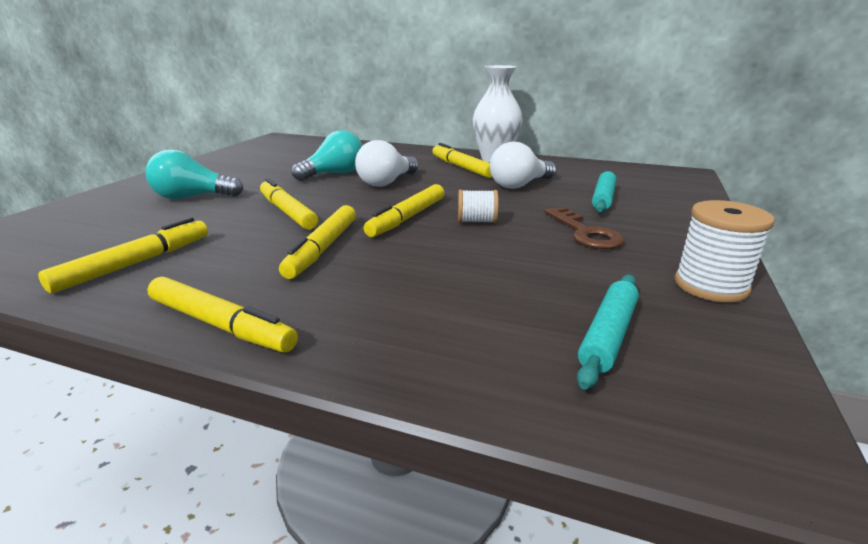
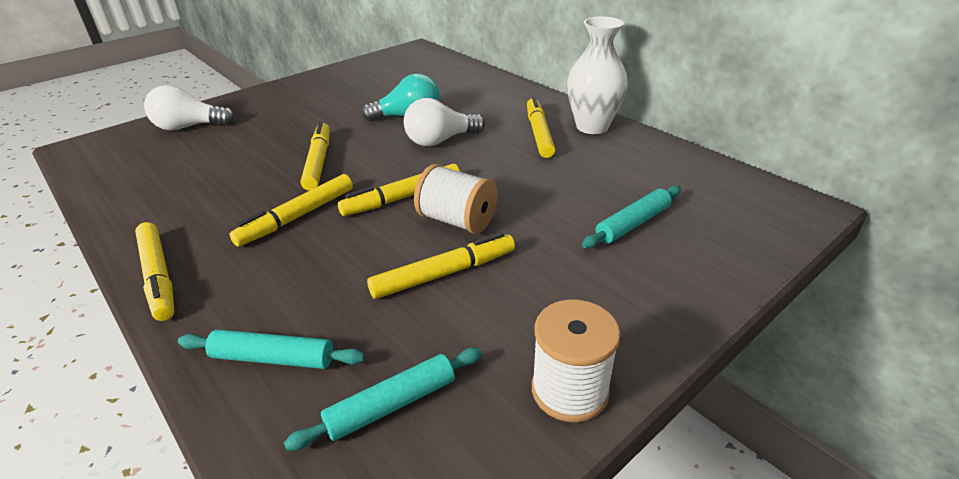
camera: 30 degrees right, 10 degrees up
yellow marker [38,217,208,293] -> yellow marker moved to [367,232,515,299]
turquoise light bulb [145,149,243,199] -> none
white spool [458,190,499,223] -> white spool [414,164,497,234], size x1.59
white light bulb [490,142,556,189] -> white light bulb moved to [144,85,235,131]
brown key [545,207,624,249] -> none
none -> turquoise rolling pin [178,329,365,369]

